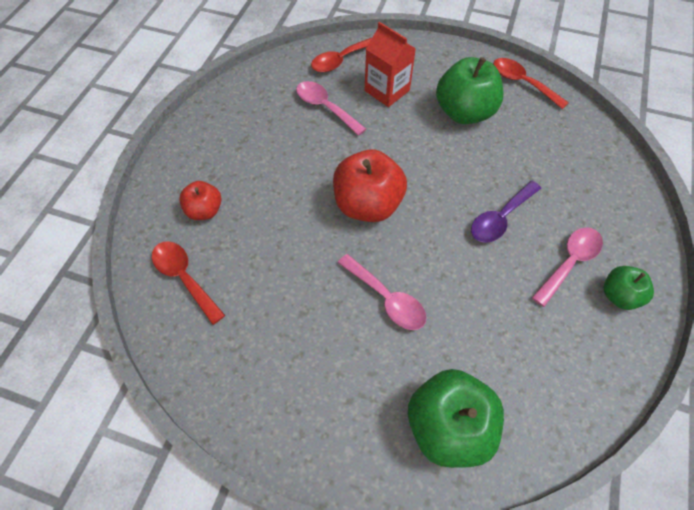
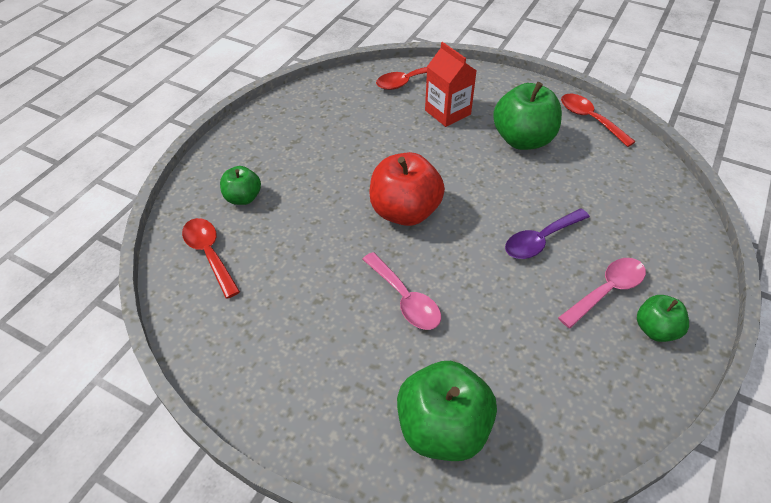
camera: 10 degrees right, 10 degrees down
red apple [179,181,221,220] -> green apple [220,166,261,205]
pink spoon [296,81,366,136] -> none

